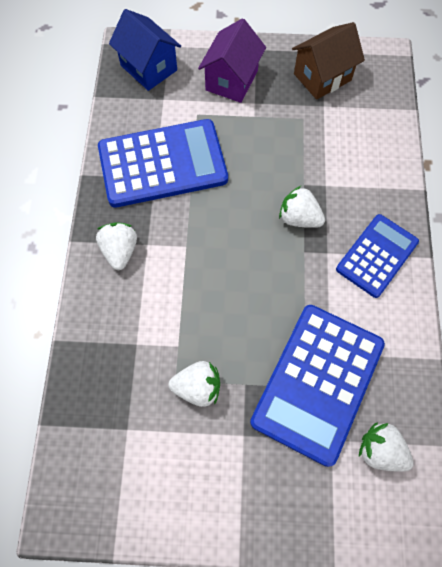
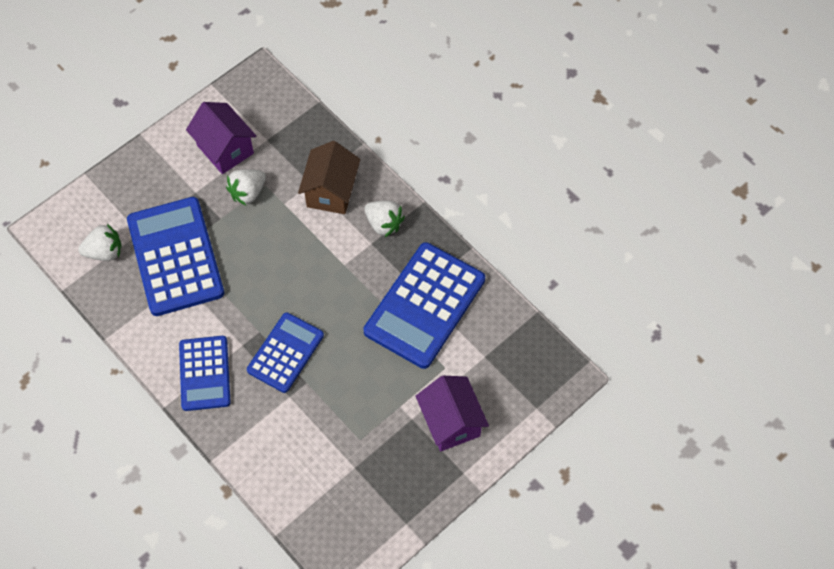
camera: 135 degrees right, 5 degrees down
blue house [109,9,181,91] -> none
white strawberry [279,186,325,228] -> blue calculator [247,312,324,393]
brown house [292,22,365,100] -> brown house moved to [298,141,360,214]
none -> purple house [186,102,257,174]

